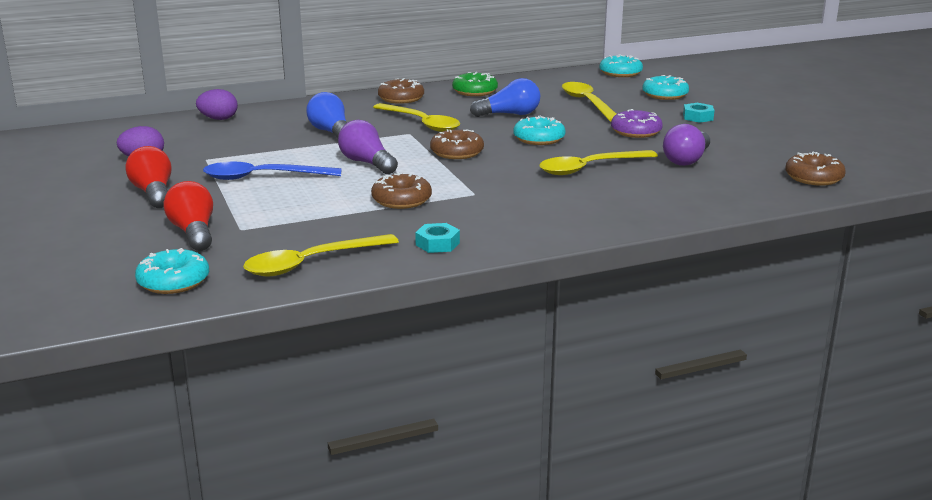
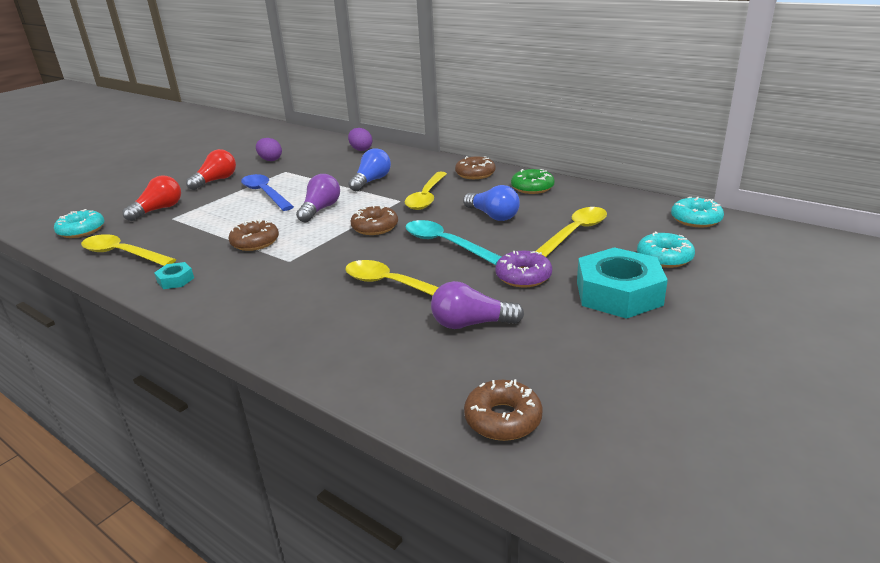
camera: 60 degrees right, 5 degrees up
turquoise donut [513,115,565,145] -> turquoise spoon [406,220,501,265]
turquoise nut [683,103,714,123] -> turquoise nut [577,247,668,319], size x2.25

